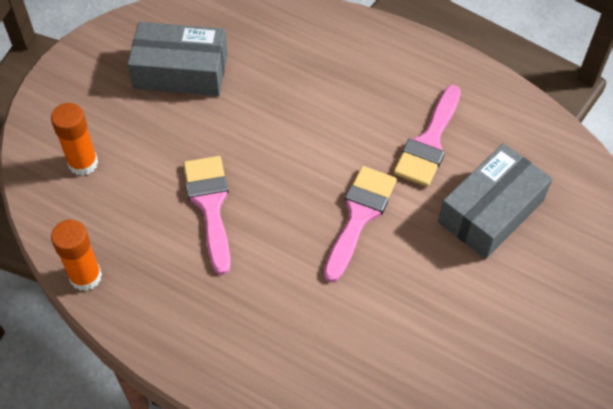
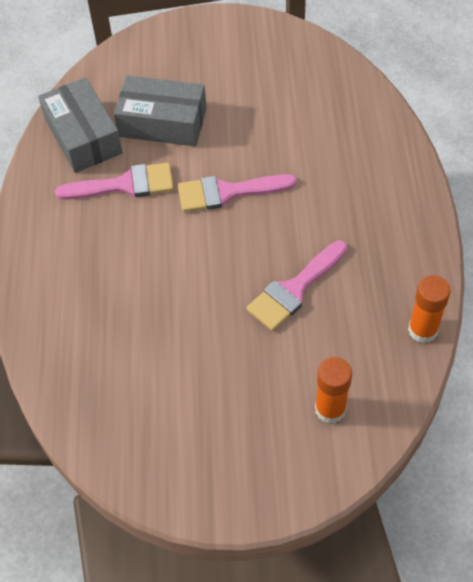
camera: 120 degrees left, 0 degrees up
grey box [127,22,228,96] -> grey box moved to [38,78,123,173]

